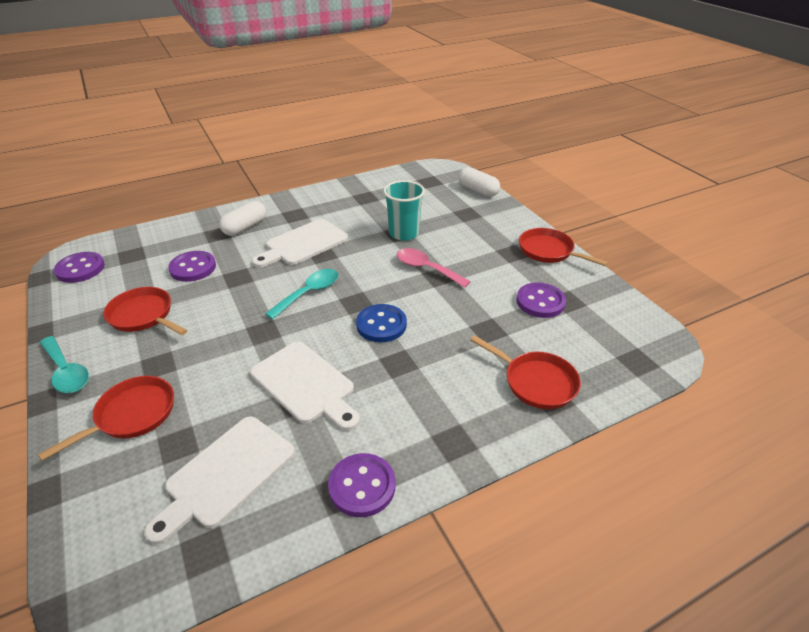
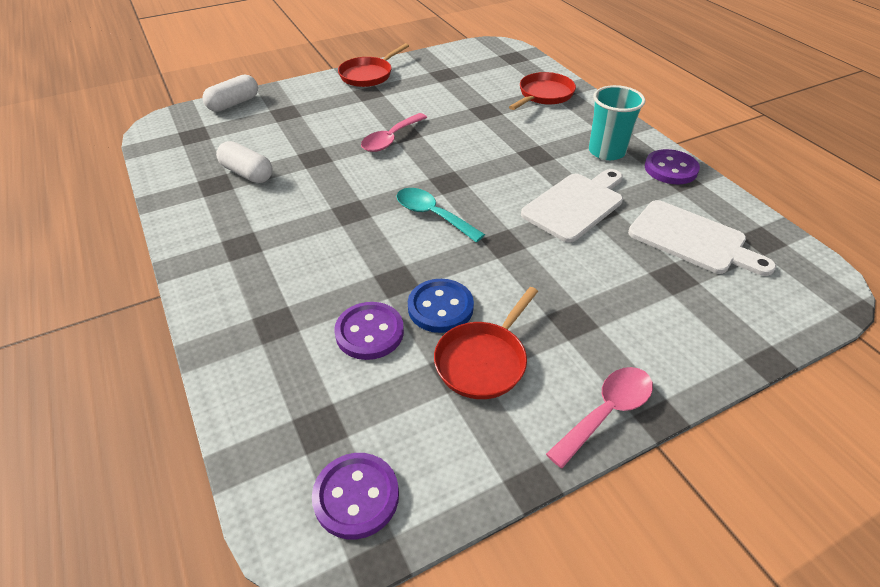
camera: 90 degrees left, 5 degrees up
red pan [38,376,174,461] -> none
turquoise spoon [40,336,89,393] -> pink spoon [546,367,653,468]
white capsule [219,201,266,236] -> white capsule moved to [216,141,273,183]
white cutting board [252,219,348,268] -> none
blue button [356,304,407,342] -> blue button moved to [408,279,474,333]
turquoise cup [383,180,425,241] -> turquoise cup moved to [589,85,645,160]
purple button [516,283,566,318] -> none

